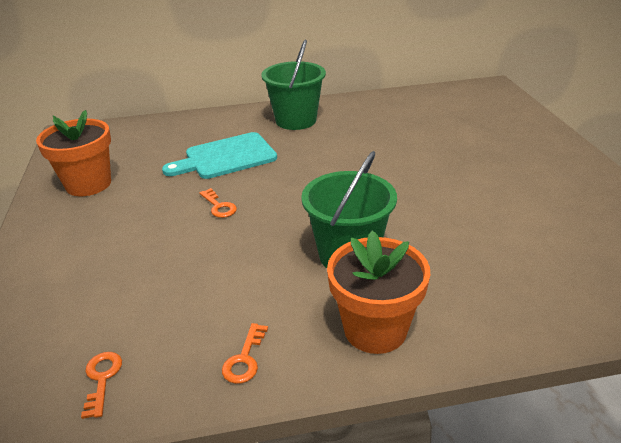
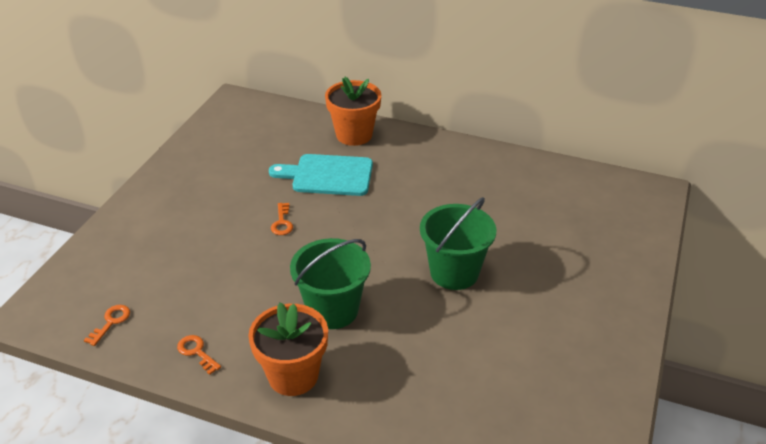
camera: 30 degrees right, 5 degrees up
orange flower pot [36,110,111,196] -> orange flower pot moved to [325,77,381,146]
orange key [222,323,268,384] -> orange key turned 90 degrees clockwise [177,335,221,375]
green bucket [261,40,326,130] -> green bucket moved to [420,197,496,290]

